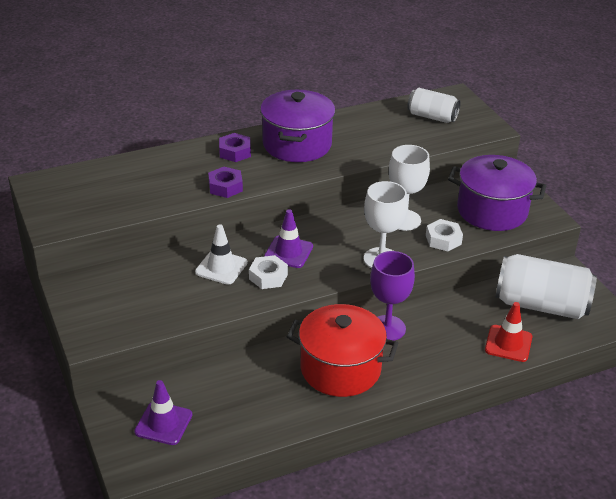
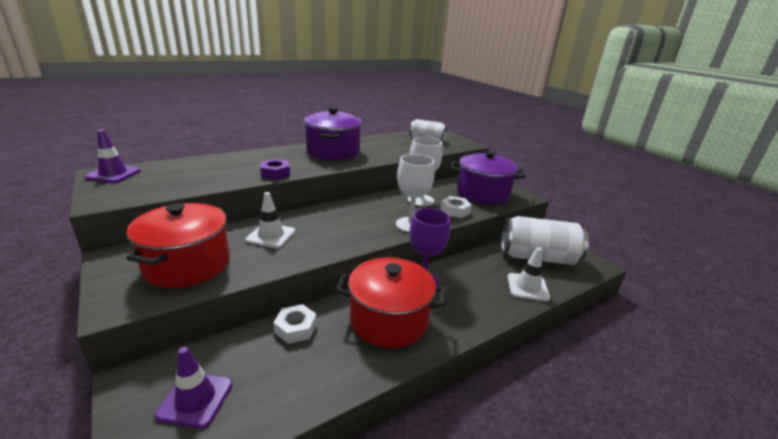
camera: 10 degrees left, 10 degrees down
purple nut [219,133,251,162] -> none
white nut [249,255,288,289] -> white nut moved to [273,304,317,344]
purple traffic cone [264,209,313,268] -> purple traffic cone moved to [85,130,141,183]
red traffic cone [485,302,532,362] -> white traffic cone [508,247,550,301]
none -> red pot [126,203,230,288]

